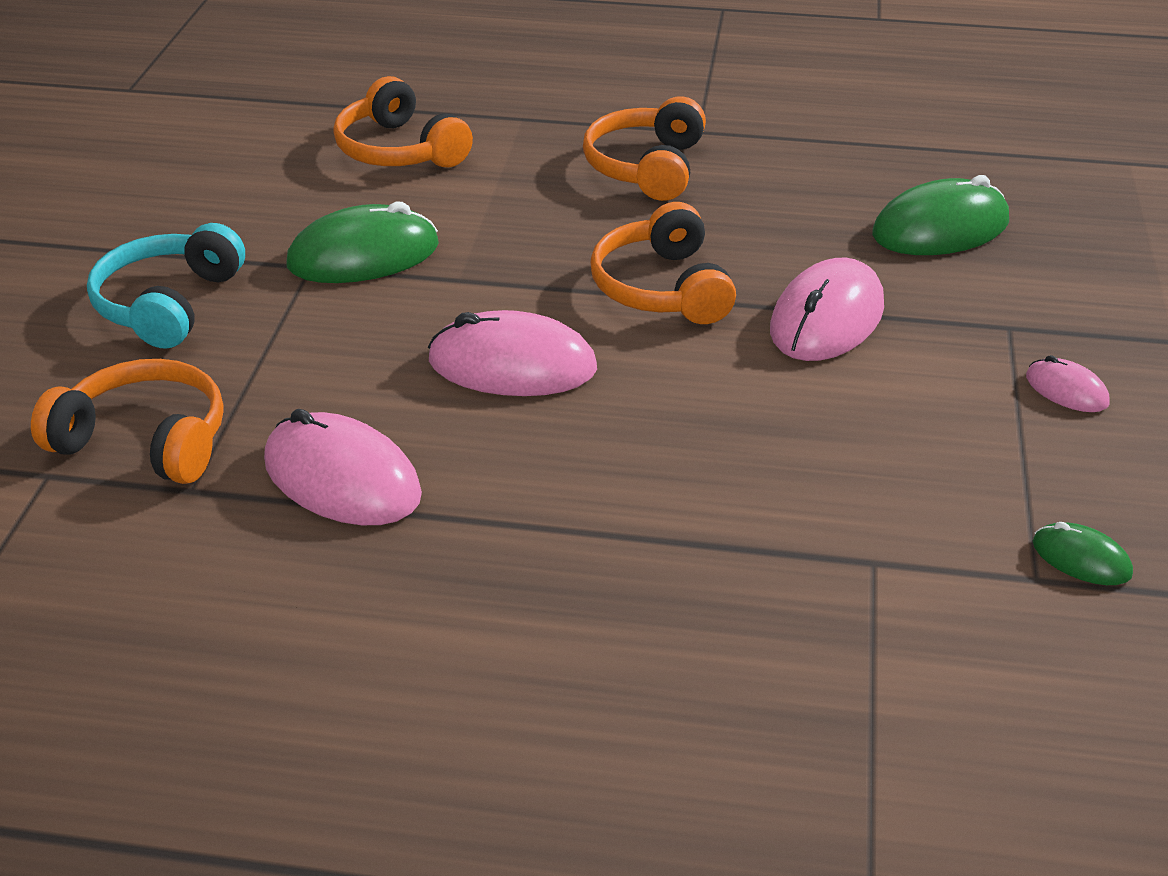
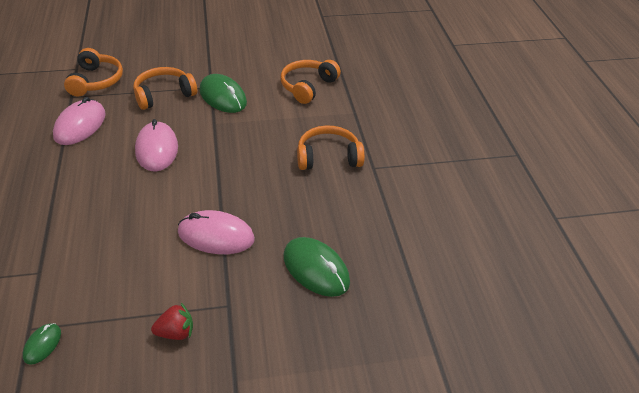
camera: 70 degrees right, 5 degrees up
turquoise headphones [87,223,245,349] -> none
orange headphones [590,202,736,324] -> orange headphones moved to [133,67,197,110]
pink mouse [1026,355,1110,412] -> red strawberry [151,303,193,340]

